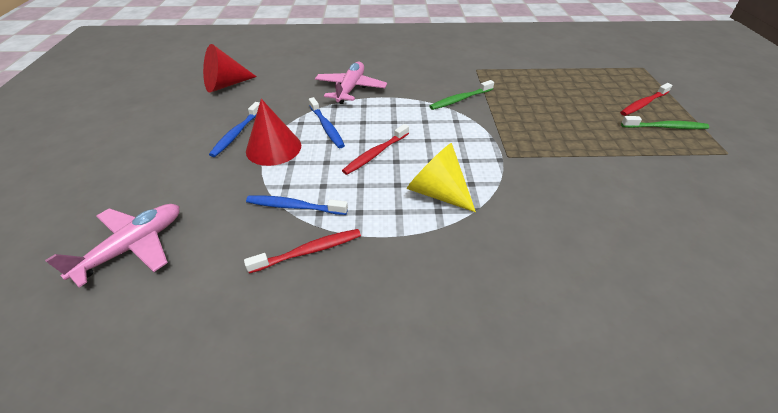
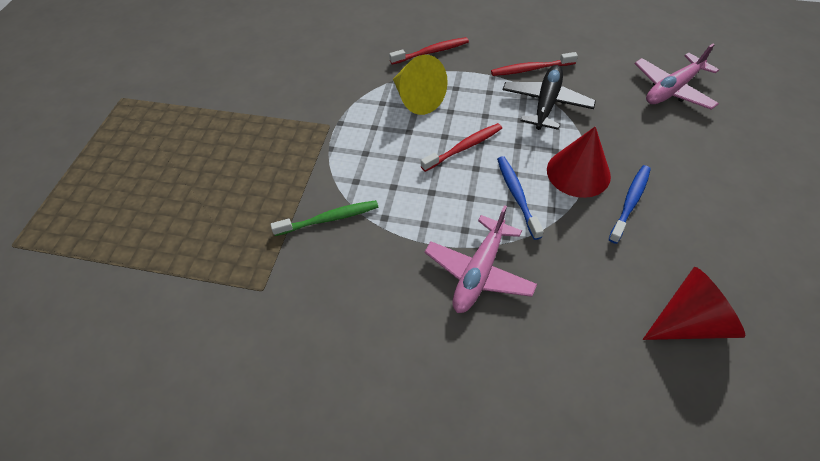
camera: 165 degrees left, 10 degrees up
blue toothbrush [246,195,348,215] -> black plane [503,65,596,130]
red toothbrush [620,83,672,116] -> red toothbrush moved to [389,37,469,65]
green toothbrush [621,116,709,129] -> none

